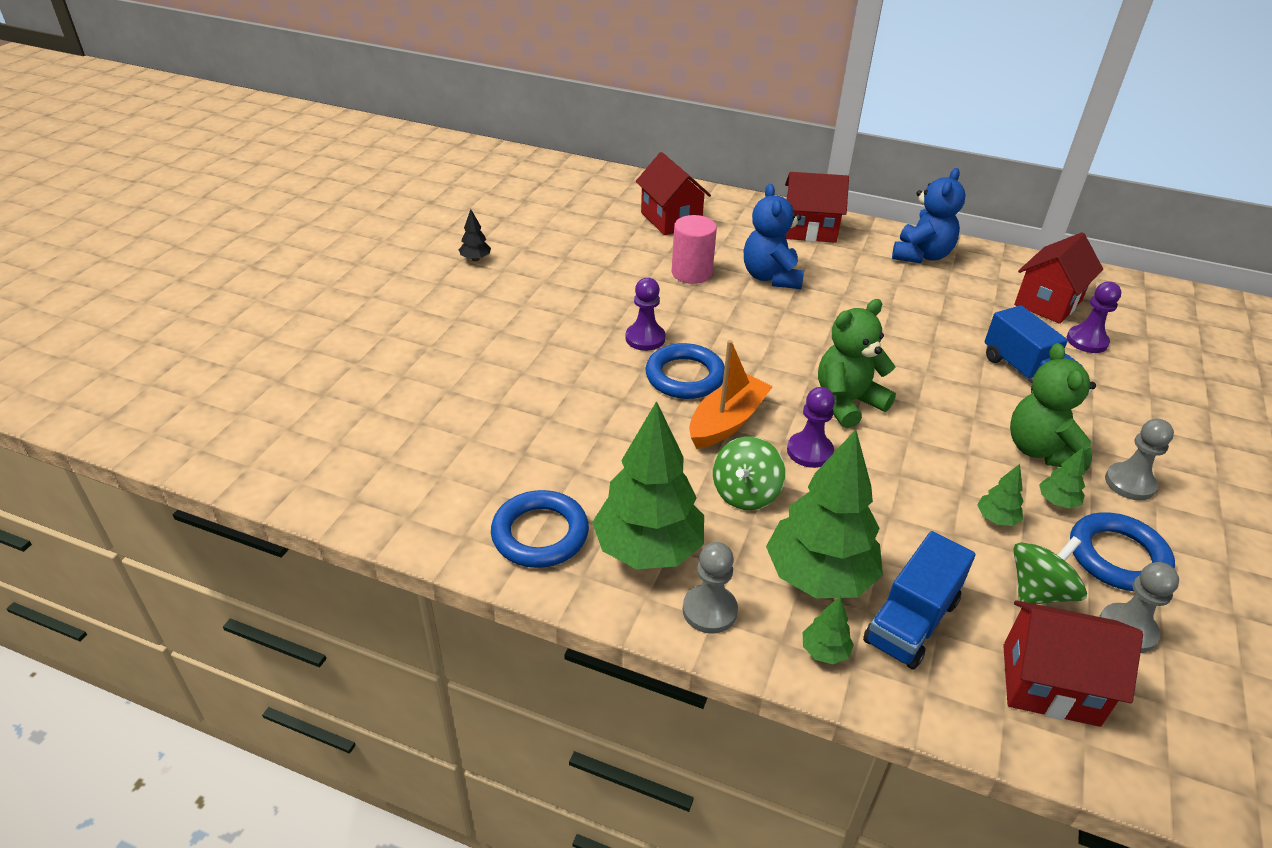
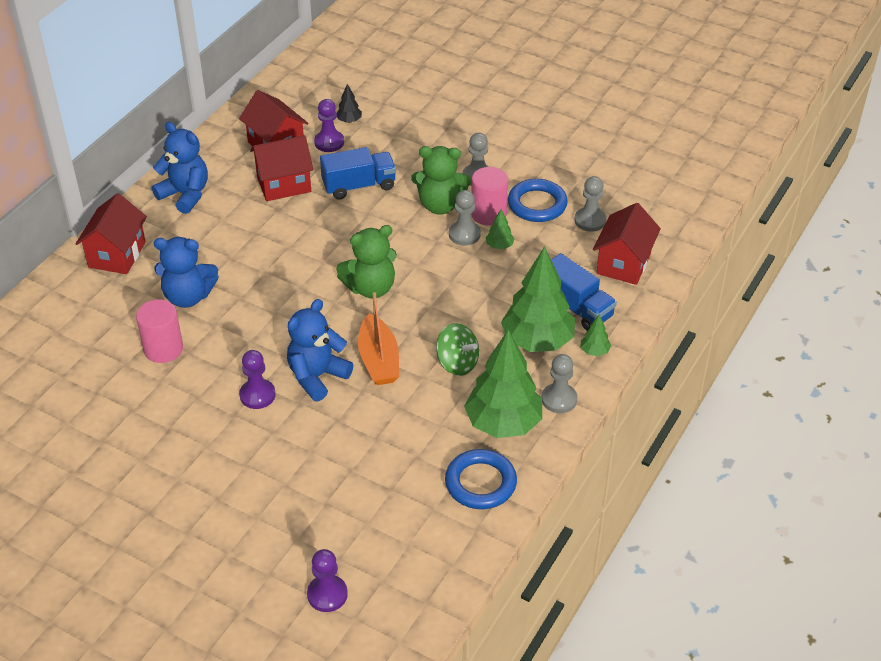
camera: 80 degrees left, 5 degrees up
black tree [459,209,491,261] -> black tree moved to [337,84,362,123]
red house [636,152,711,235] -> red house moved to [250,135,314,201]
blue ring [645,343,725,399] -> blue teddy bear [287,299,353,401]
orange boat [689,340,773,449] -> orange boat turned 150 degrees counterclockwise [358,292,399,385]
purple pawn [787,387,835,468] -> purple pawn moved to [307,549,348,612]
green teddy bear [818,299,896,428] -> green teddy bear turned 90 degrees counterclockwise [336,225,397,298]
green spinning top [1014,536,1087,604] -> none
green tree [1039,447,1085,509] -> pink cylinder [471,167,508,226]
none -> grey pawn [449,190,481,246]

